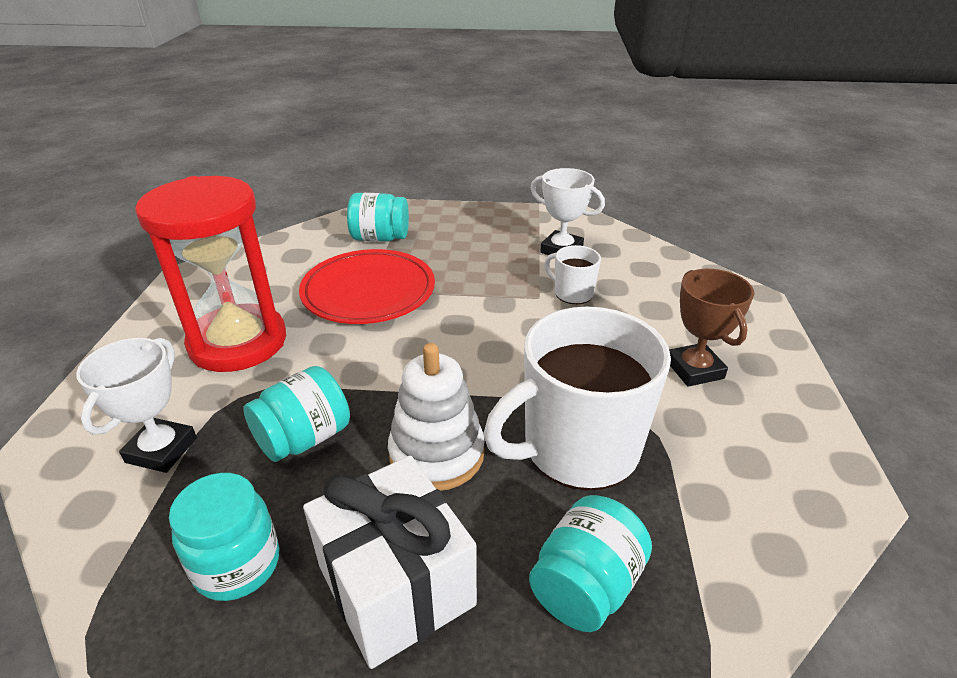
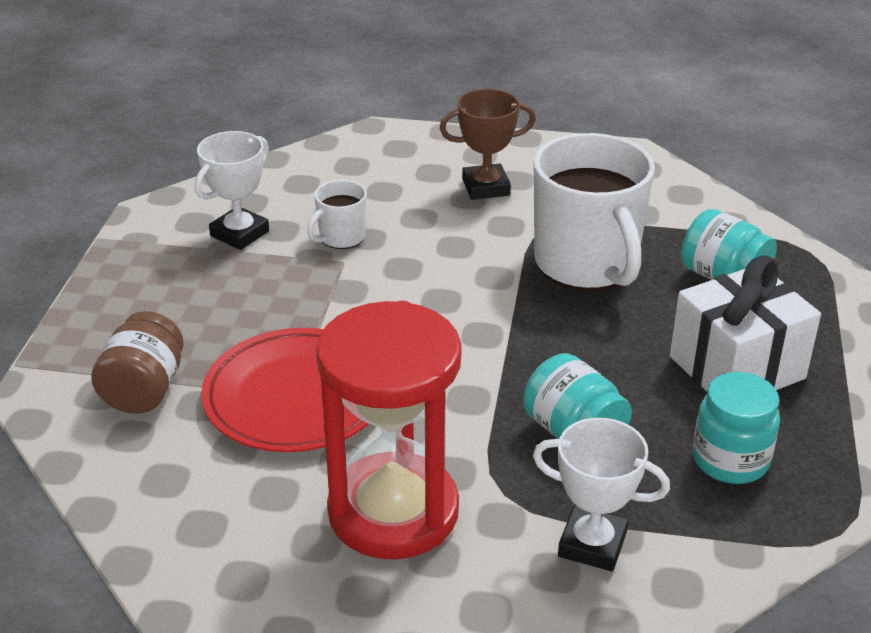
camera: 85 degrees left, 0 degrees up
turquoise jar [347,193,409,242] -> brown jar [91,311,184,414]
white stacking toy [388,343,485,491] -> none

